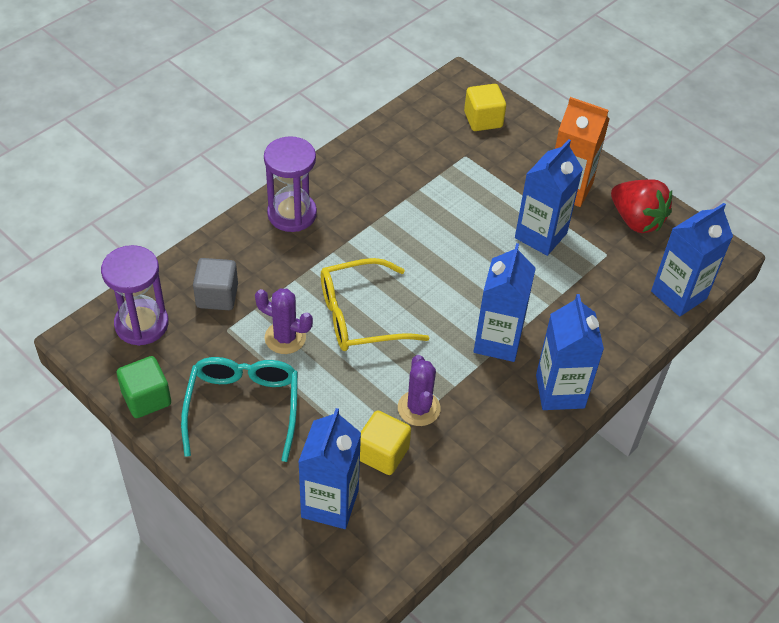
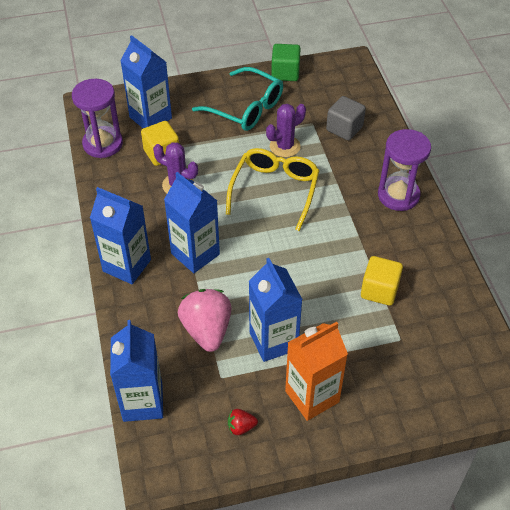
camera: 125 degrees right, 0 degrees up
purple hourglass [101,245,169,346] -> purple hourglass moved to [72,79,123,158]
yellow cube [464,84,506,131] -> yellow cube moved to [361,256,403,306]
red strawberry [611,179,672,233] -> red strawberry [228,409,258,435], size x0.45
none -> pink strawberry [178,289,232,352]

